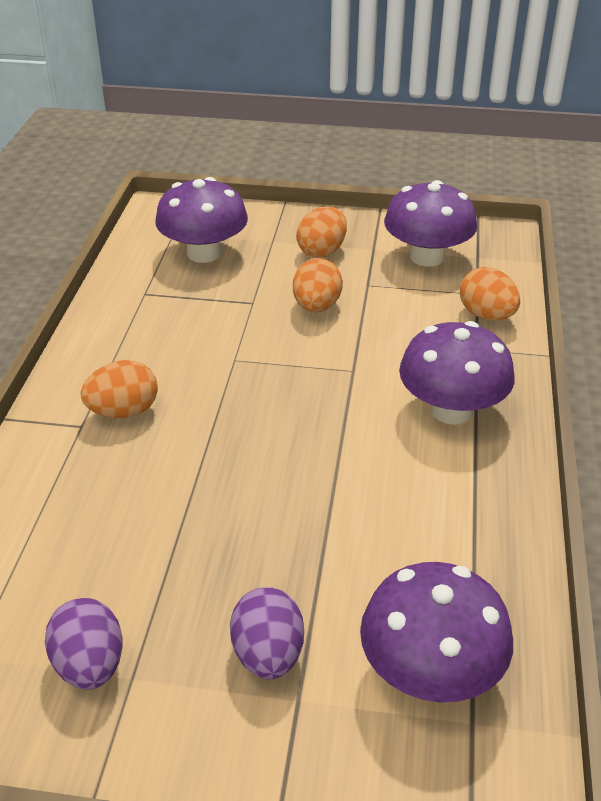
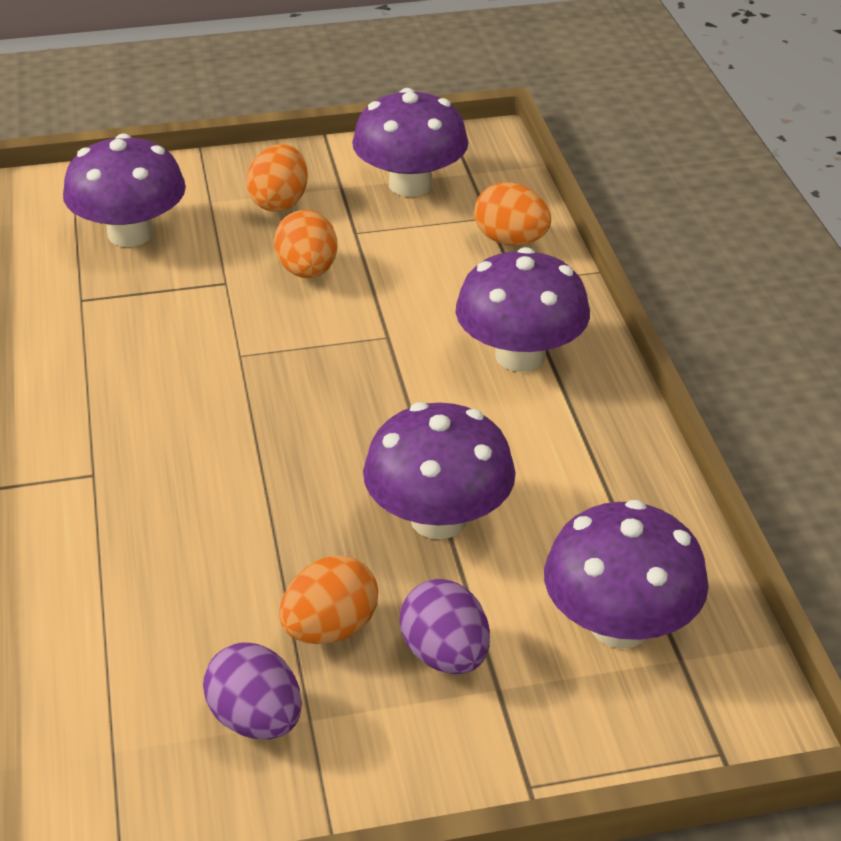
camera: 20 degrees left, 0 degrees up
orange egg [81,360,158,418] -> orange egg moved to [279,555,378,644]
none -> purple mushroom [363,402,516,539]

